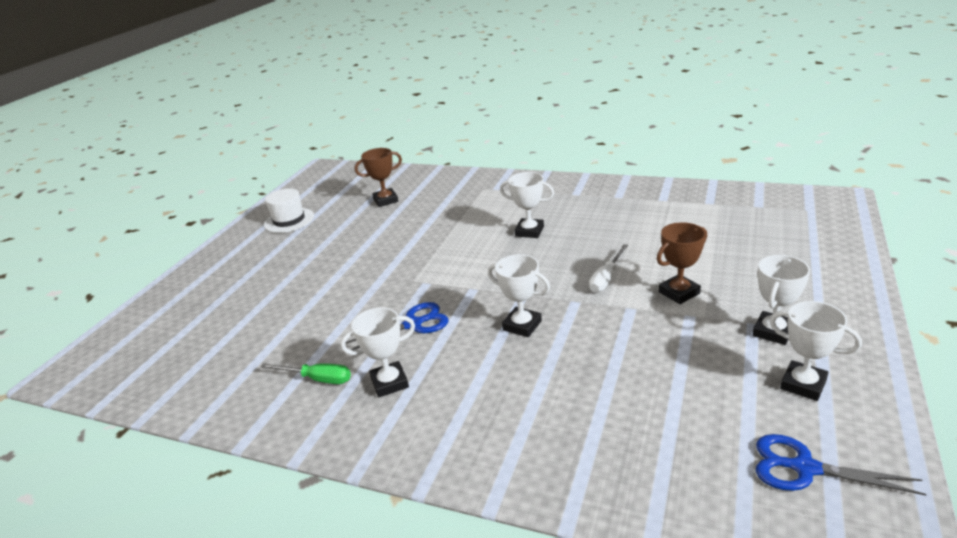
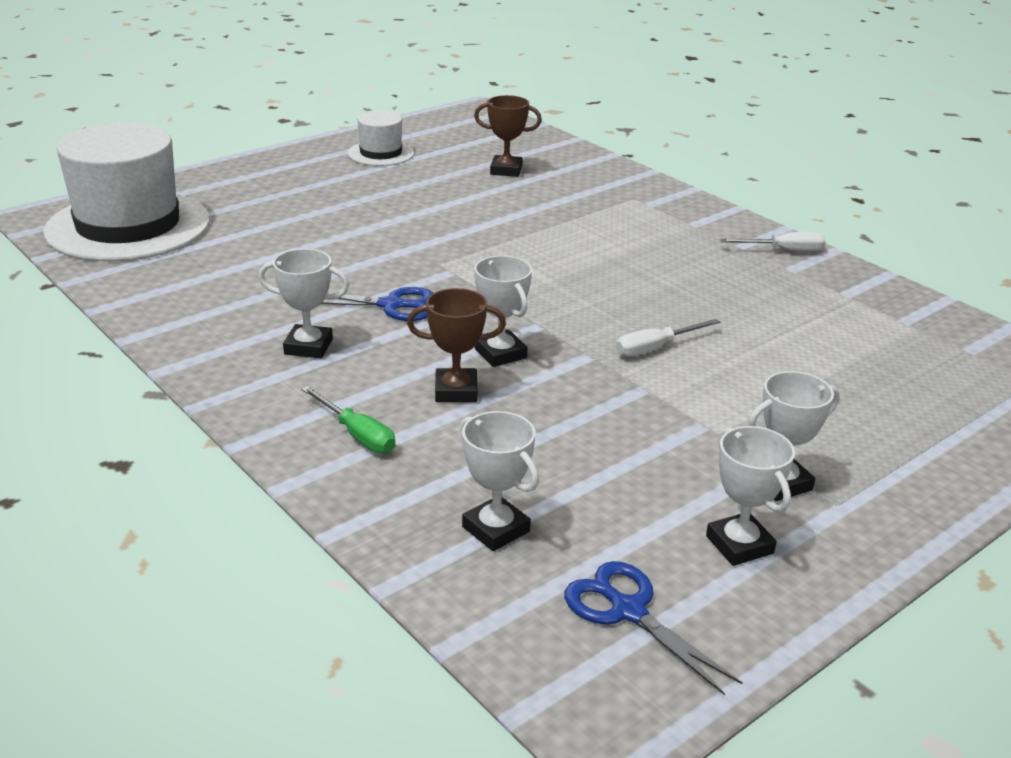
camera: 25 degrees right, 0 degrees up
green screwdriver [260,363,351,384] -> green screwdriver moved to [301,386,396,454]
white trophy [500,172,554,238] -> white trophy moved to [460,411,539,551]
brown trophy [657,222,707,304] -> brown trophy moved to [407,288,506,402]
none -> white hat [43,123,210,261]
none -> white screwdriver [720,232,826,252]

